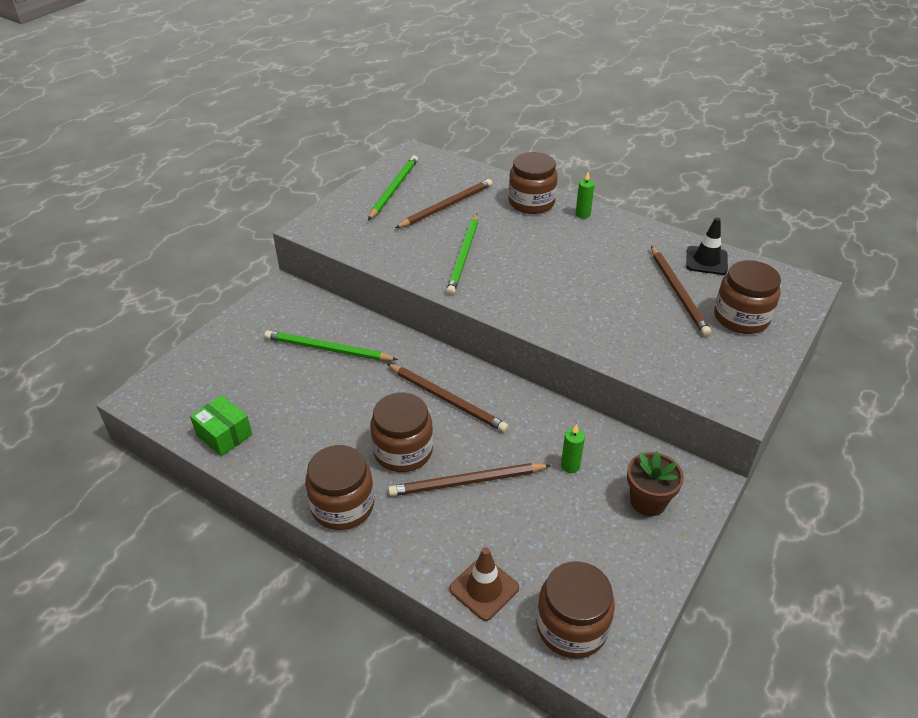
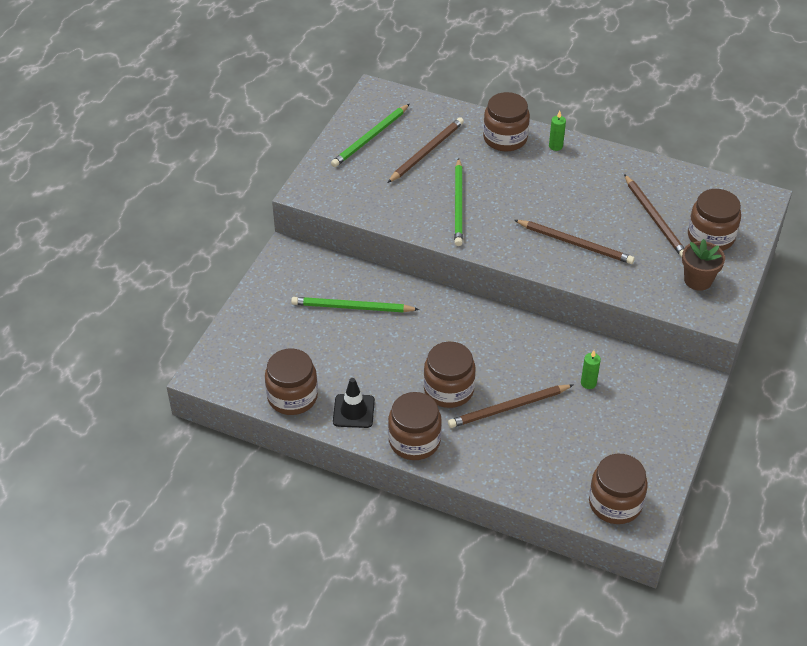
camera: 10 degrees left, 5 degrees up
green box [190,395,252,456] -> brown jar [265,349,318,415]
green pencil [368,155,418,220] -> green pencil turned 150 degrees counterclockwise [331,104,410,167]
brown pencil [387,364,508,432] -> brown pencil moved to [514,220,635,264]
brown traffic cone [449,547,519,621] -> none
brown flower pot [627,452,684,516] -> brown flower pot moved to [682,239,725,291]
black traffic cone [686,217,728,275] -> black traffic cone moved to [333,378,375,428]

